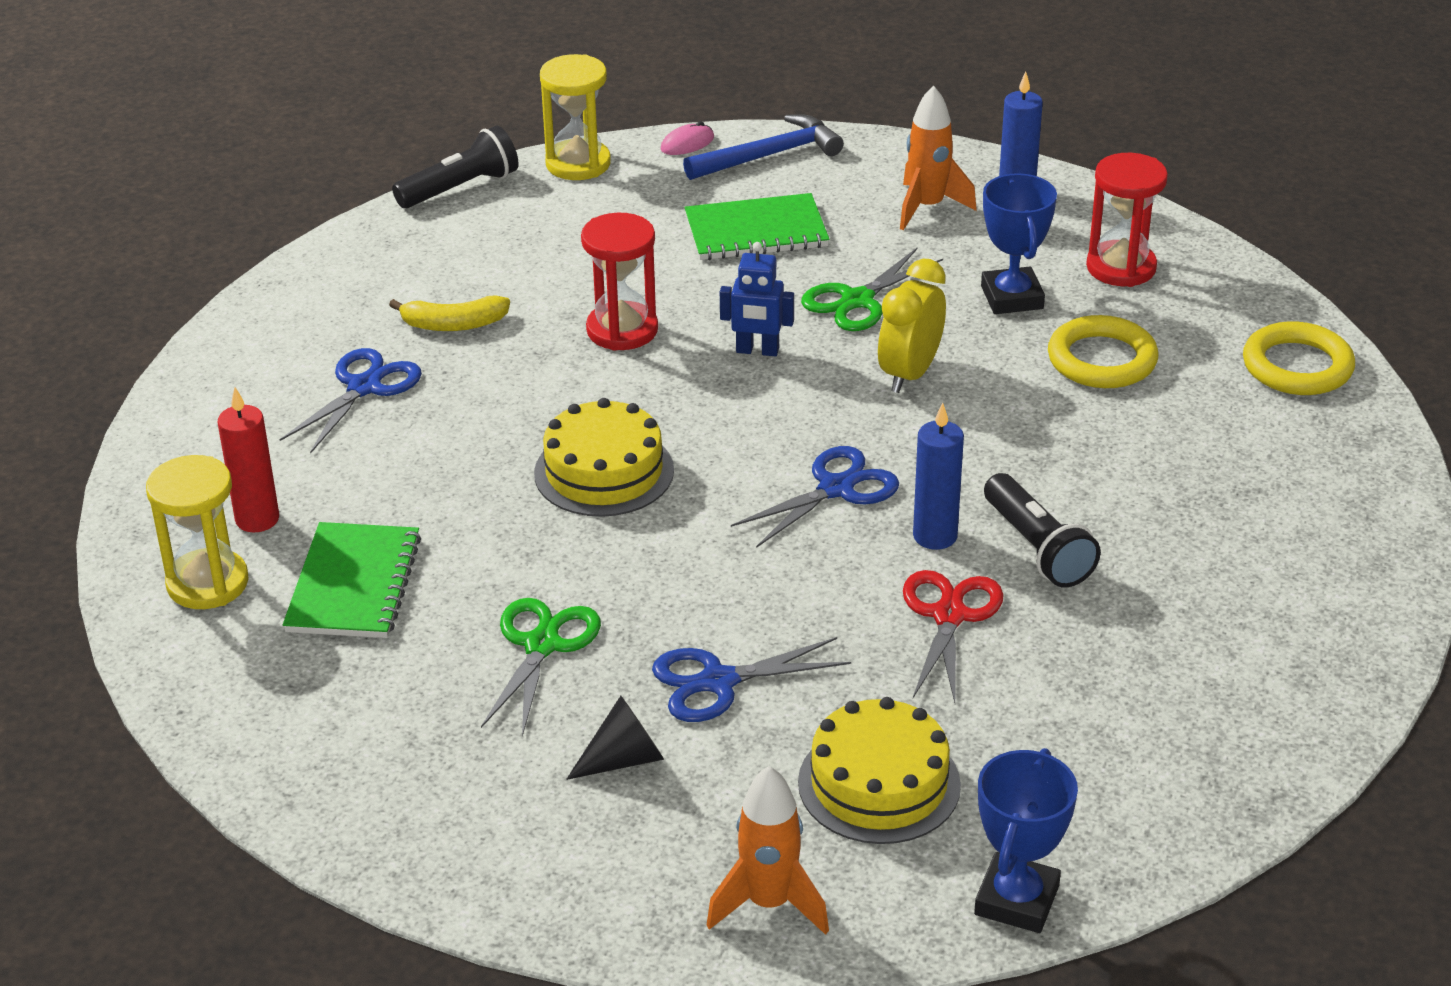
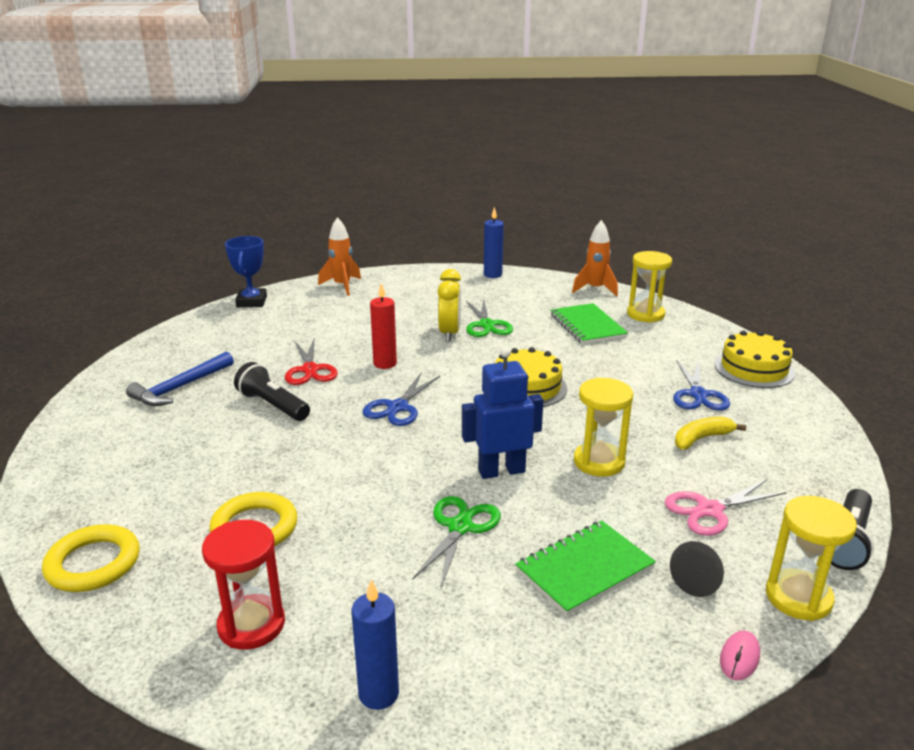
camera: 155 degrees right, 10 degrees down
red candle [217,387,279,533] -> red candle moved to [370,283,397,369]
black cone [566,696,664,780] -> black cone moved to [670,541,724,597]
red hourglass [581,213,658,351] -> yellow hourglass [574,378,633,477]
blue scissors [652,637,851,722] -> none
blue hammer [683,114,844,180] -> blue hammer moved to [126,351,234,406]
blue robot [720,242,794,357] -> blue robot [462,347,544,479], size x1.52
yellow cake [798,697,961,844] -> yellow cake moved to [715,331,795,388]
yellow clock [878,259,946,393] -> yellow clock moved to [437,269,461,342]
orange rocket [900,85,977,230] -> orange rocket moved to [572,220,618,297]
blue candle [913,402,964,550] -> blue candle moved to [484,207,504,278]
blue trophy [981,173,1057,314] -> none
none -> pink scissors [665,479,787,536]

